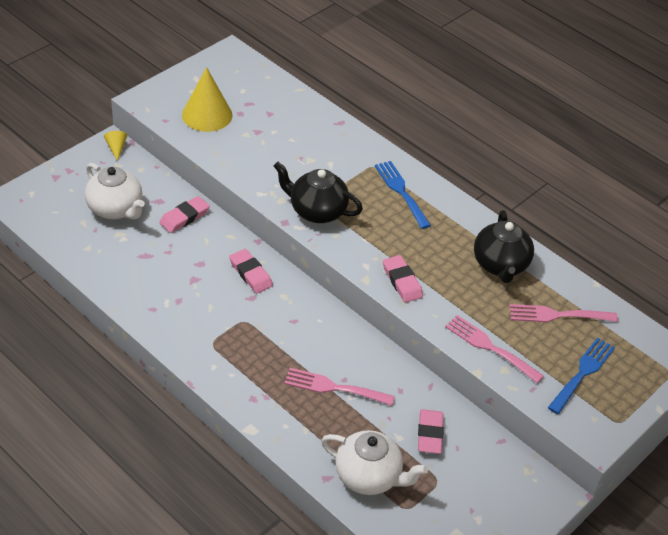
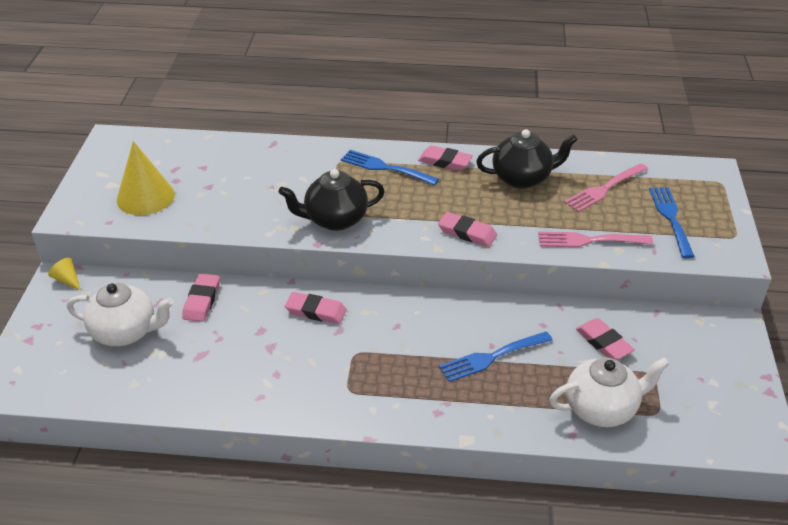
camera: 35 degrees left, 5 degrees down
pink fork [284,368,395,406] -> blue fork [439,331,552,382]
black teapot [474,210,534,283] -> black teapot turned 60 degrees counterclockwise [476,129,578,189]
none -> pink eraser [418,145,473,171]

